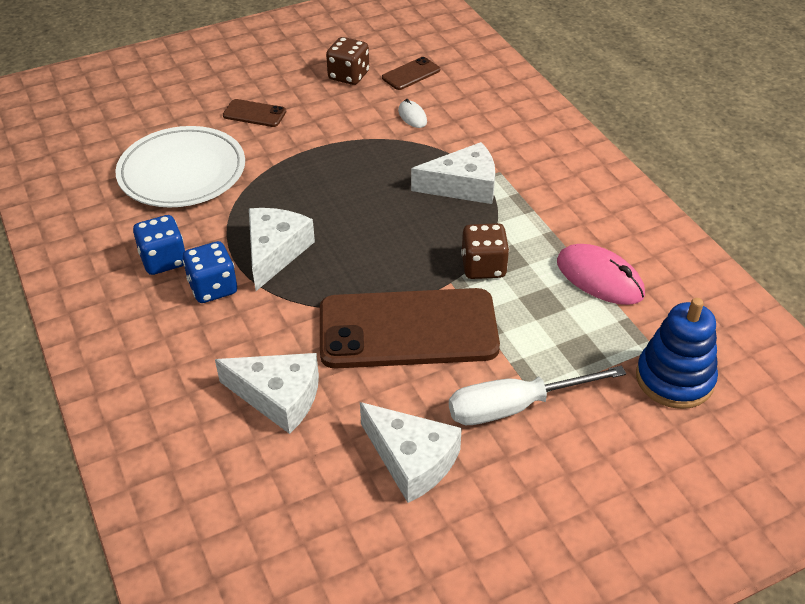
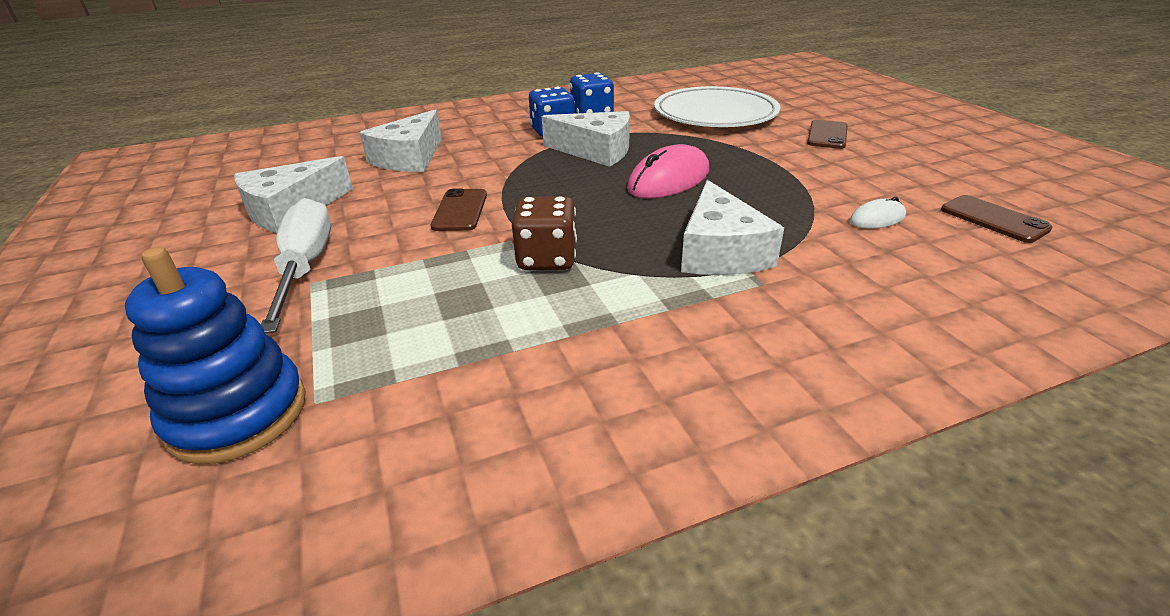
camera: 95 degrees right, 10 degrees down
brown phone [320,288,500,368] -> brown phone [431,188,487,231], size x0.42
brown dice [326,37,369,85] -> none
pink mouse [557,244,645,305] -> pink mouse moved to [627,144,709,199]

